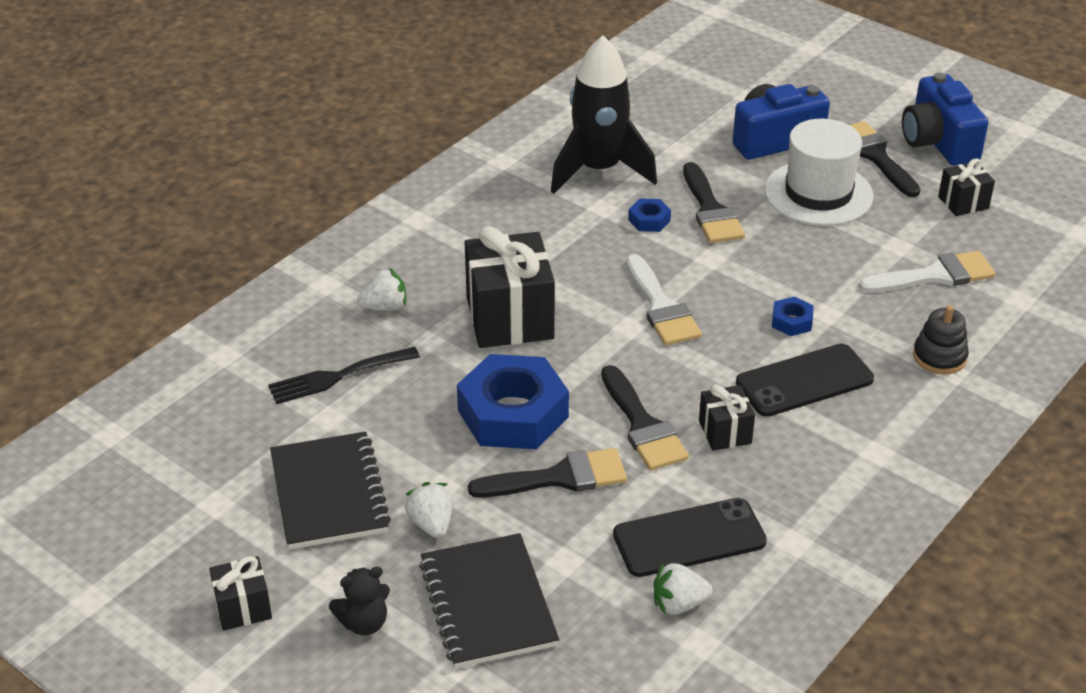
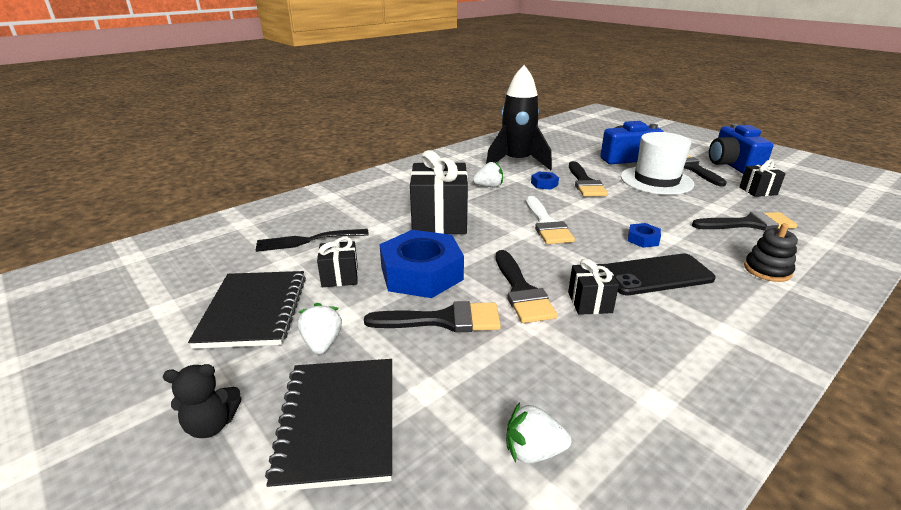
camera: 10 degrees right, 10 degrees down
black gift [209,556,272,631] -> black gift moved to [317,237,358,287]
white strawberry [357,268,406,311] -> white strawberry moved to [473,161,503,187]
black phone [613,498,767,577] -> none
white brush [859,251,996,293] -> black brush [692,211,797,231]

